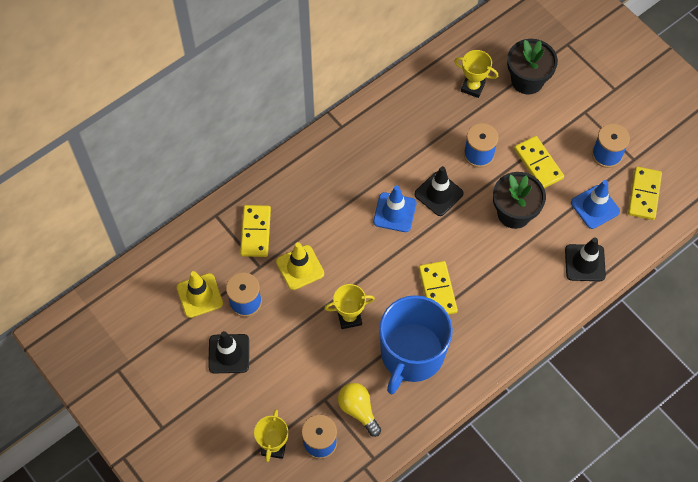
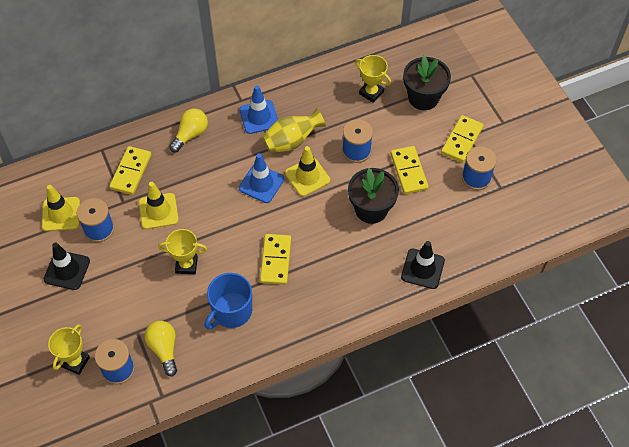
camera: 15 degrees right, 5 degrees down
blue mug [379,295,453,394] -> blue mug [205,273,252,330], size x0.65
black traffic cone [414,166,464,216] -> yellow traffic cone [285,146,330,196]
blue traffic cone [571,180,620,229] -> blue traffic cone moved to [239,85,278,134]
yellow domino [628,167,662,220] -> yellow domino moved to [441,115,484,163]
none -> yellow light bulb [169,109,208,152]
none -> yellow vase [262,108,326,153]

